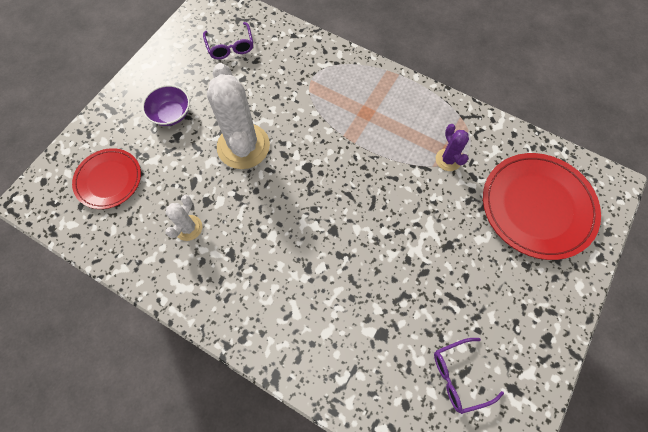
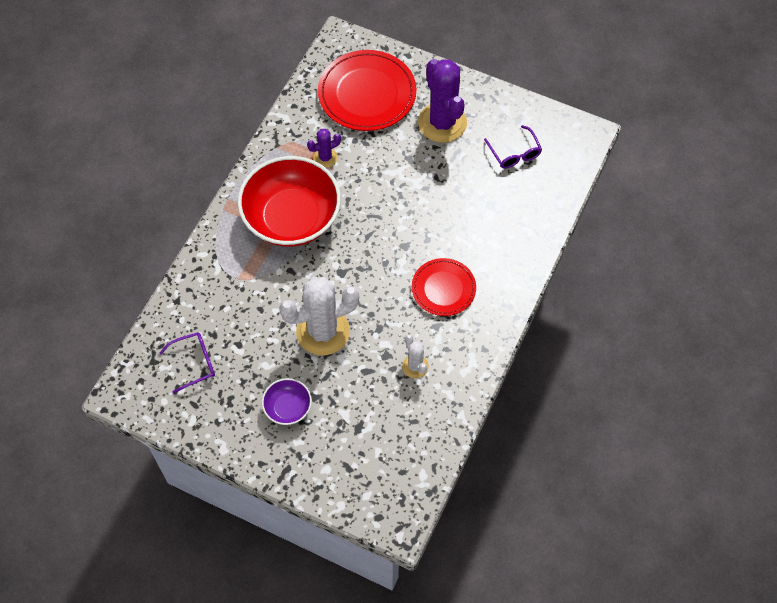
camera: 95 degrees left, 5 degrees down
red plate [72,148,141,209] -> red plate moved to [412,258,476,316]
white cactus [165,195,202,241] -> white cactus turned 45 degrees clockwise [402,335,429,378]
none -> red bowl [238,156,341,247]
none -> purple cactus [418,59,467,143]

